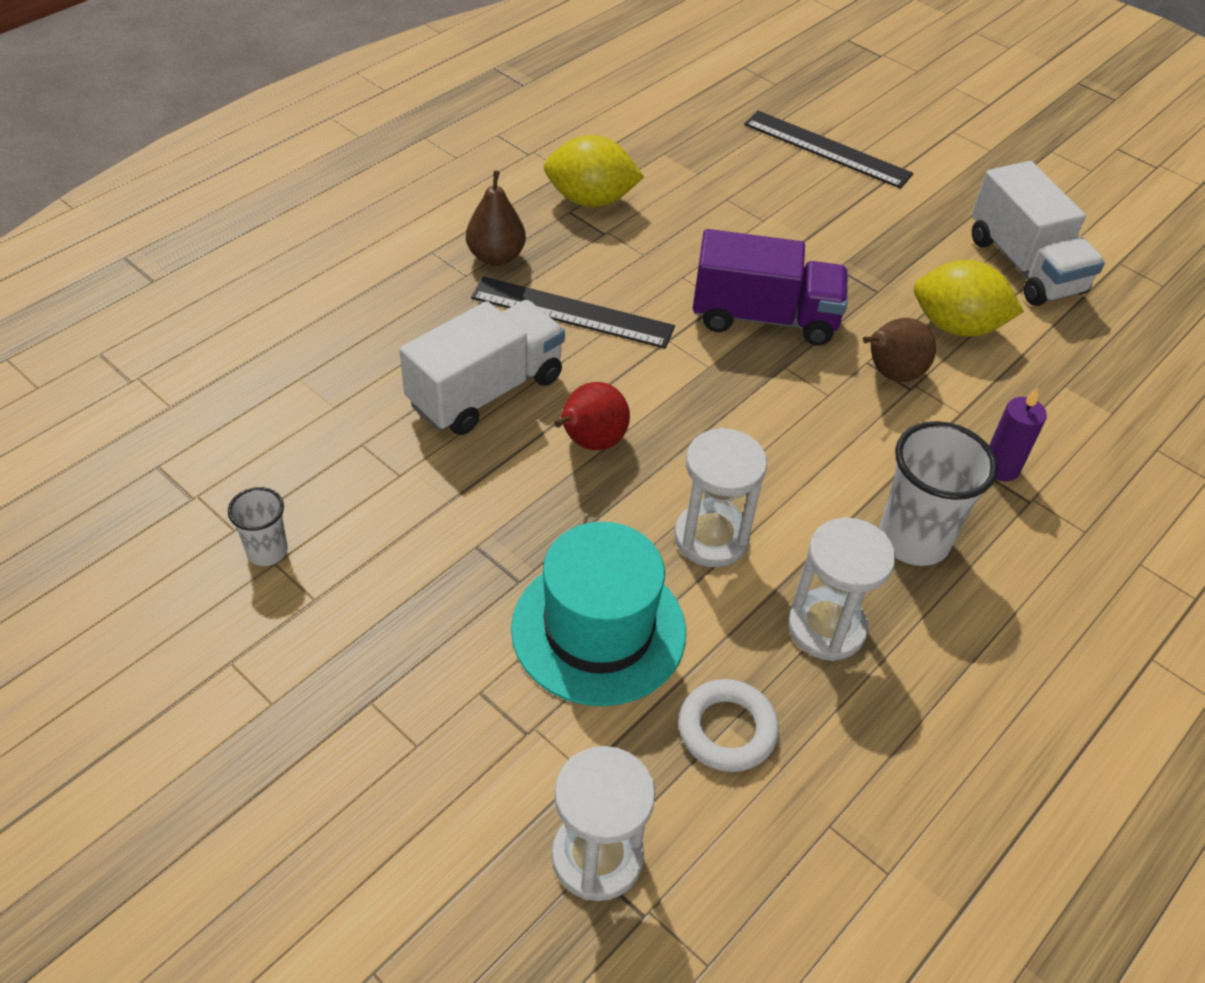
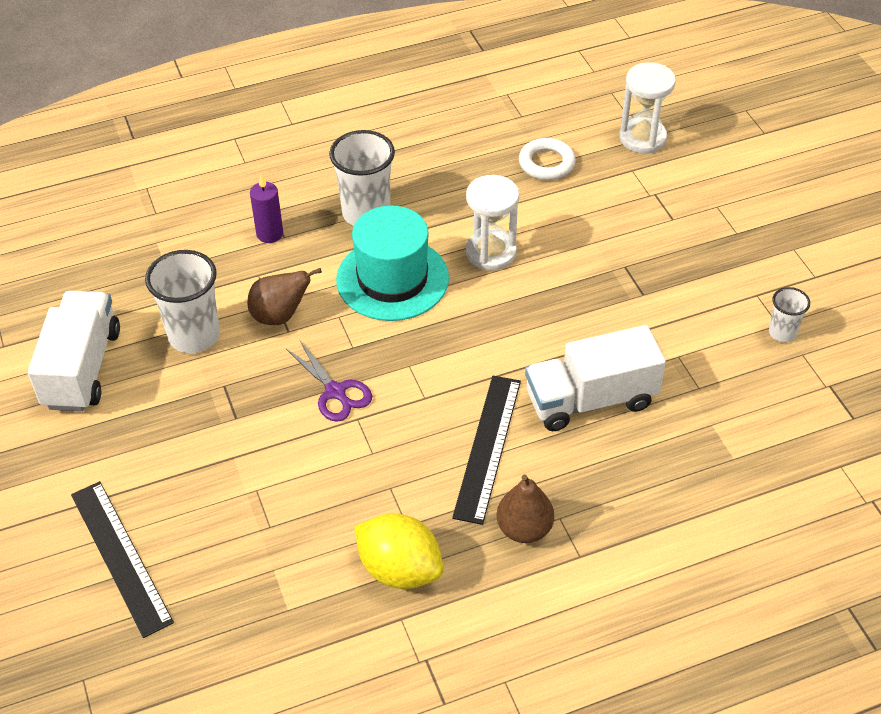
camera: 150 degrees left, 0 degrees up
black ruler [471,277,675,349] -> black ruler turned 60 degrees clockwise [452,376,521,525]
turquoise hat [511,522,686,706] -> turquoise hat moved to [336,206,449,321]
red pear [554,382,630,450] -> none
purple truck [693,229,848,345] -> purple scissors [286,341,372,422]
white hourglass [788,517,896,661] -> none
yellow lemon [914,260,1024,336] -> white cup [145,250,220,353]

